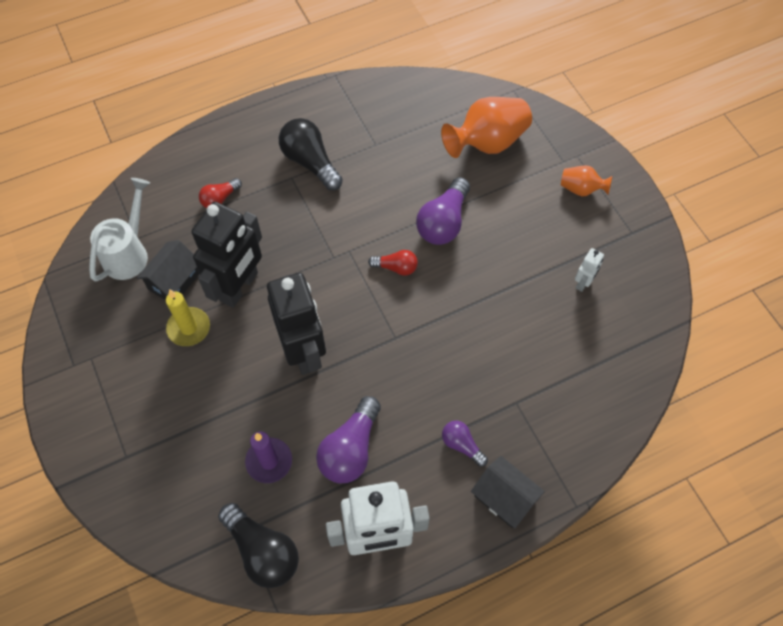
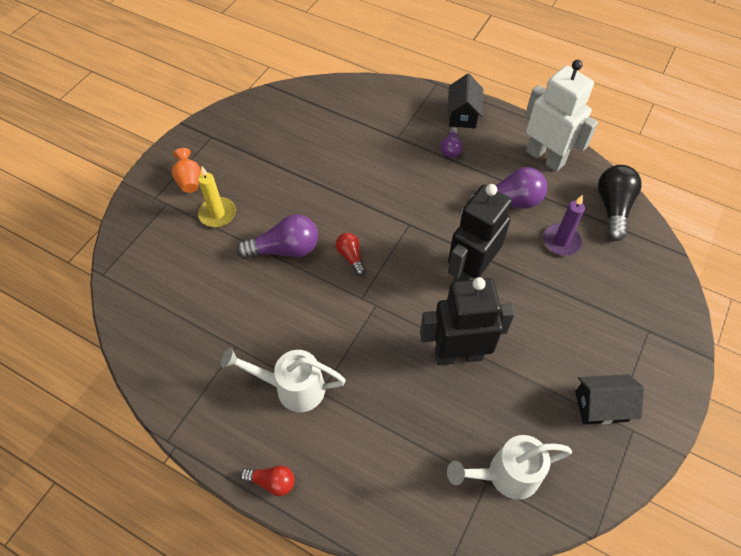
camera: 125 degrees left, 5 degrees down
black house [137,240,200,300] -> black house moved to [575,374,644,424]
yellow candle [166,289,210,346] -> yellow candle moved to [198,166,236,227]
red light bulb [199,178,242,208] -> red light bulb moved to [240,465,294,496]
black light bulb [279,118,343,191] -> white watering can [221,348,346,412]
orange vase [441,97,532,158] -> none
white robot [575,248,604,292] -> none

